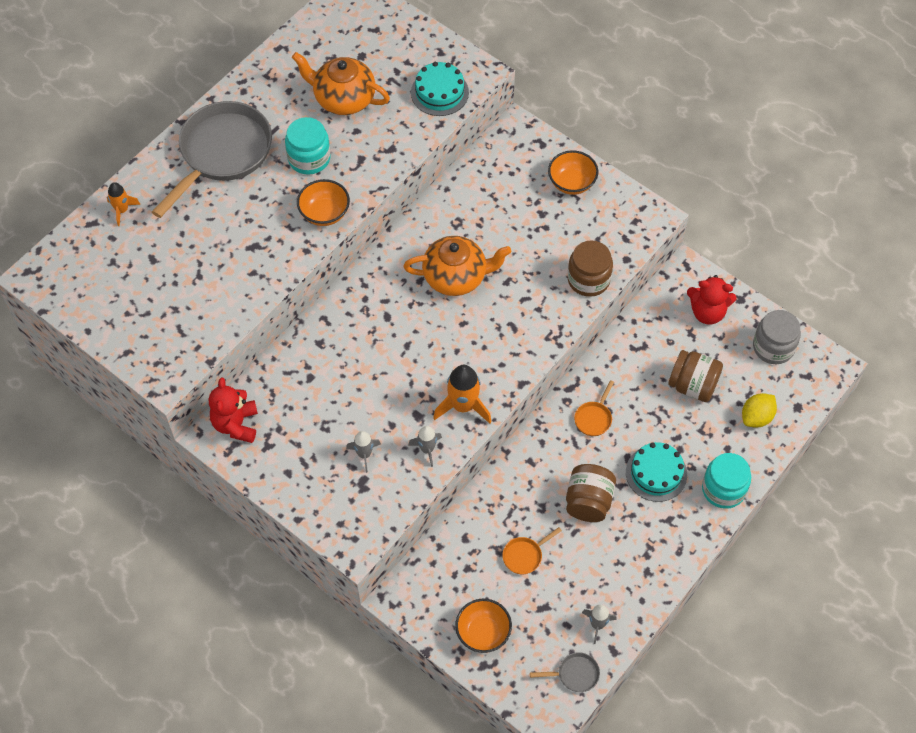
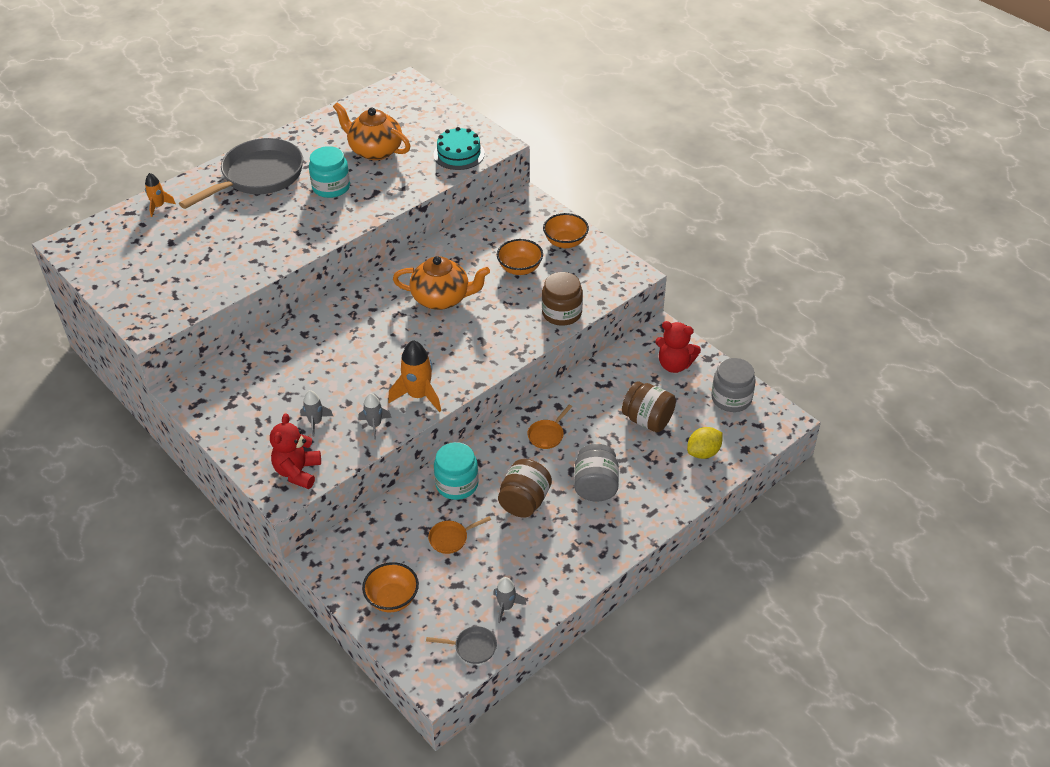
camera: 10 degrees right, 15 degrees down
red teddy bear [209,377,258,443] -> red teddy bear moved to [270,413,321,489]
orange bowl [297,179,350,226] -> orange bowl moved to [497,239,543,275]
turquoise cake [626,442,687,502] -> grey jar [574,444,619,502]
turquoise jar [702,453,751,509] -> turquoise jar moved to [434,442,479,500]

